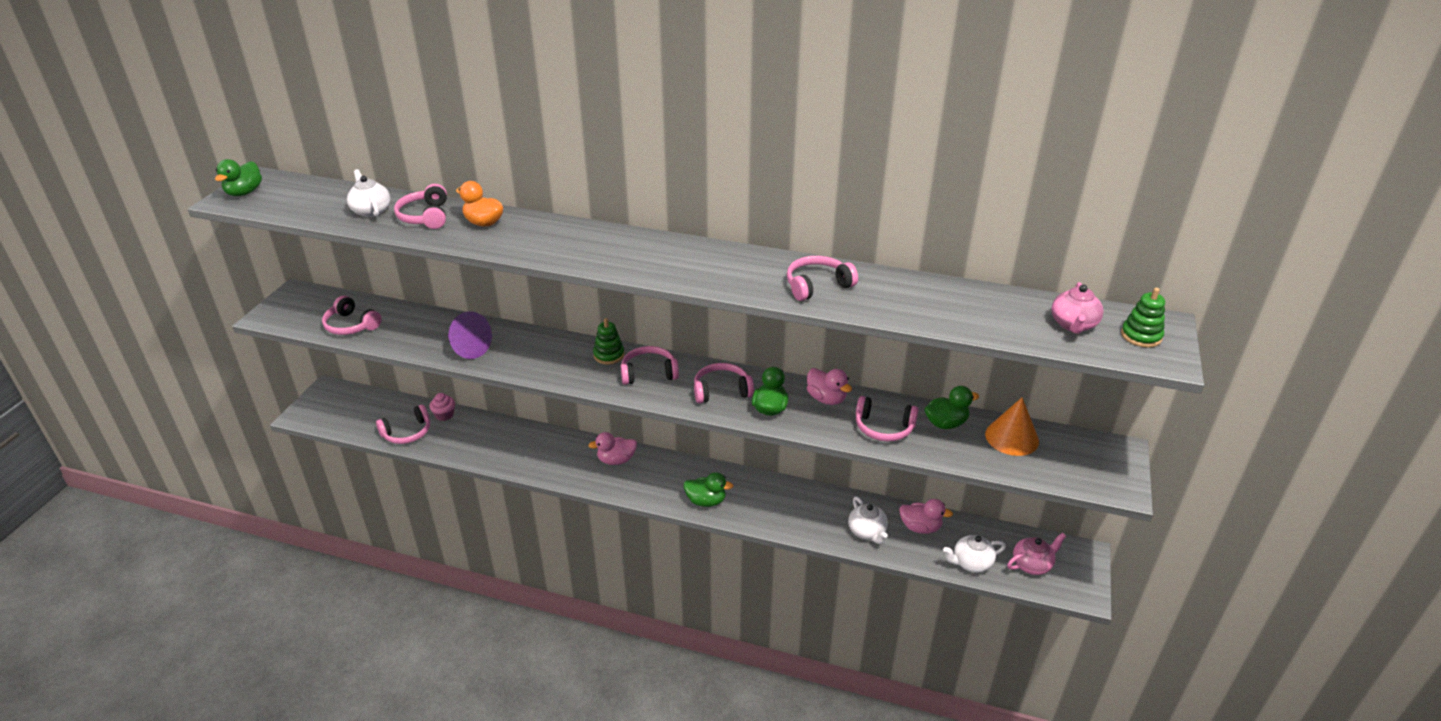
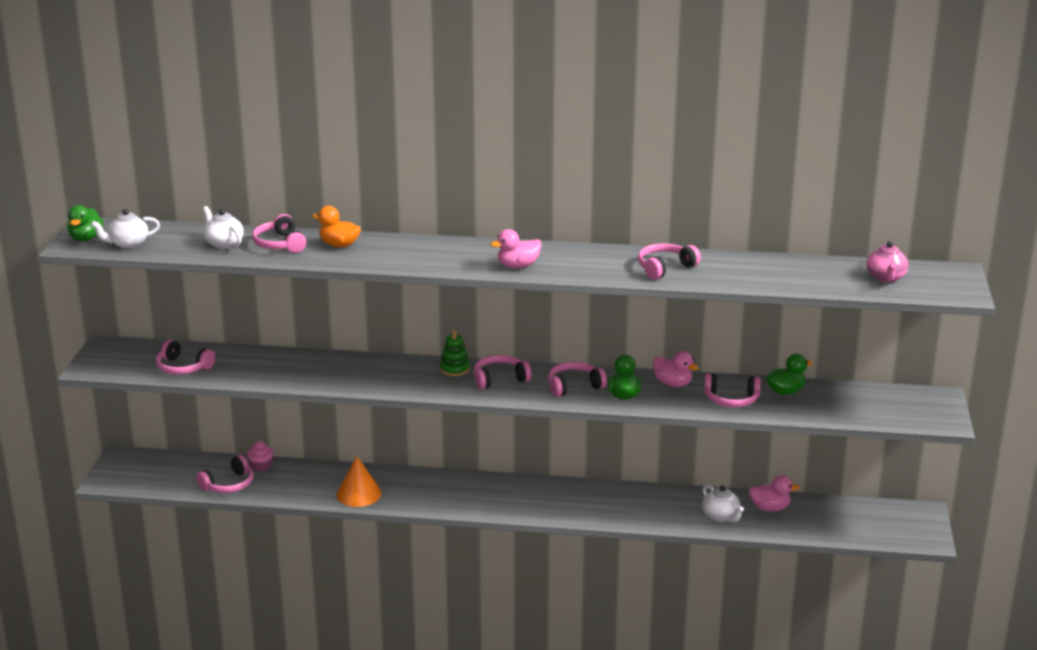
camera: 10 degrees left, 10 degrees down
purple cone [448,312,492,359] -> none
pink duck [588,432,637,465] -> pink duck moved to [491,229,542,268]
green duck [683,472,733,507] -> none
white teapot [943,535,1006,573] -> white teapot moved to [91,209,160,249]
orange cone [985,397,1039,456] -> orange cone moved to [336,456,382,507]
pink teapot [1007,533,1066,575] -> none
green stacking toy [1121,288,1165,348] -> none

